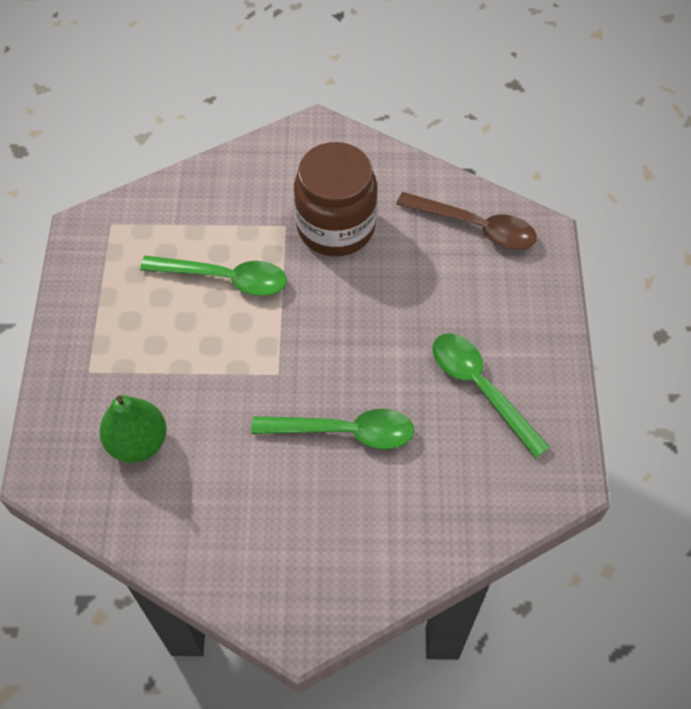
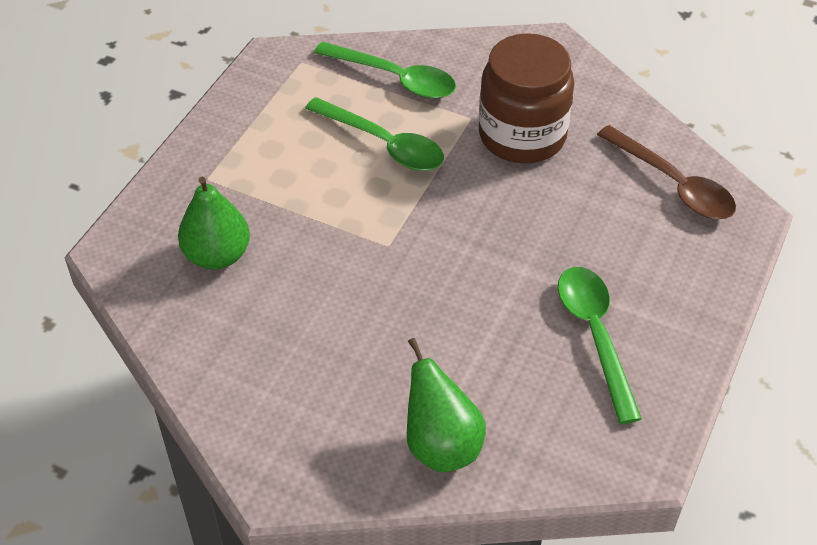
camera: 25 degrees right, 10 degrees down
green spoon [251,409,414,449] -> green spoon moved to [314,42,456,99]
none -> green pear [407,338,486,472]

